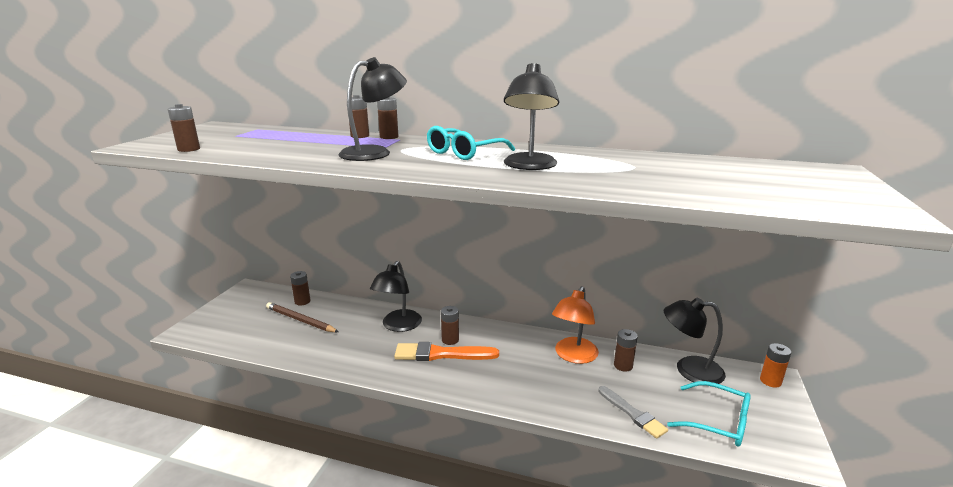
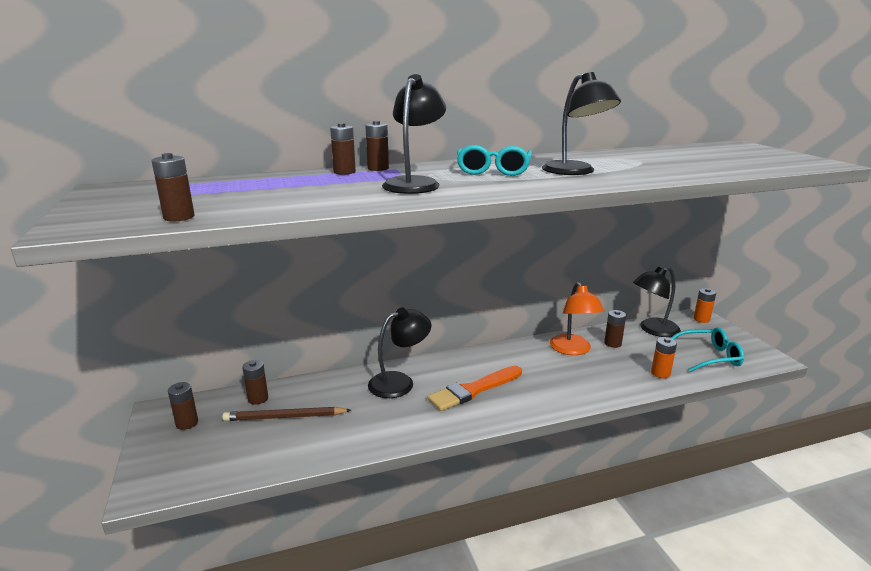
camera: 35 degrees left, 0 degrees up
black lamp [370,261,422,332] -> black lamp turned 105 degrees counterclockwise [368,307,431,398]
brown battery [441,306,459,345] -> brown battery moved to [168,382,198,430]
grey brush [598,386,668,439] -> orange battery [651,337,677,378]

